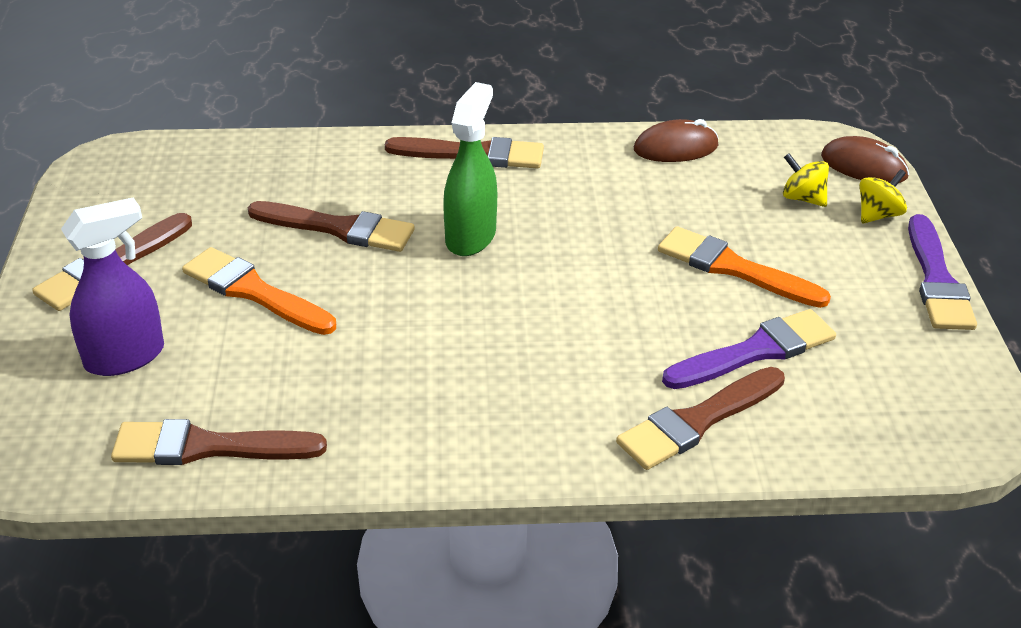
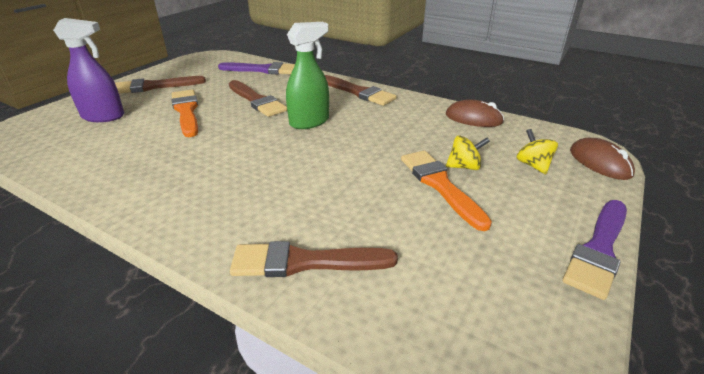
camera: 35 degrees right, 5 degrees down
brown brush [111,419,327,465] -> none
purple brush [662,309,836,389] -> purple brush moved to [218,62,295,74]
yellow spinning top [860,169,907,223] -> yellow spinning top moved to [446,135,490,170]

